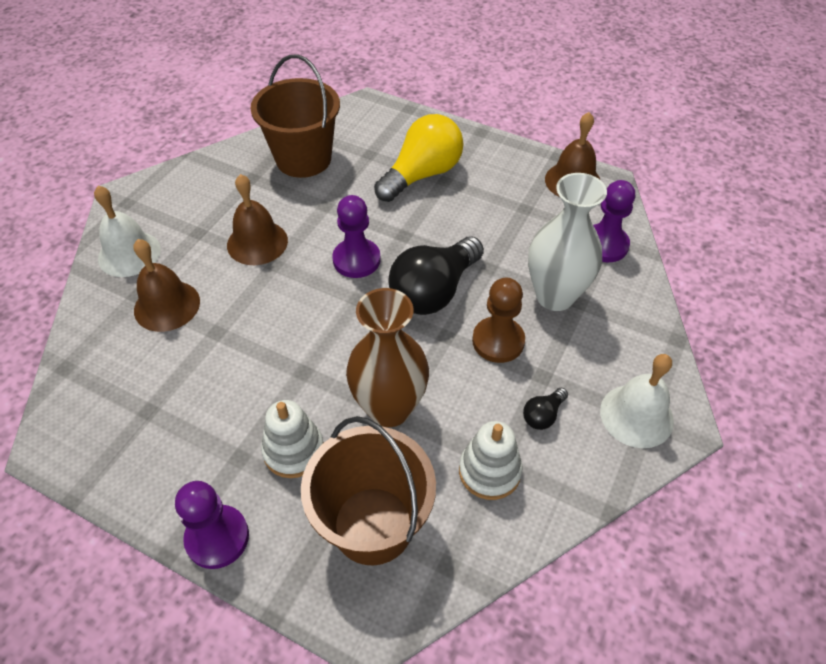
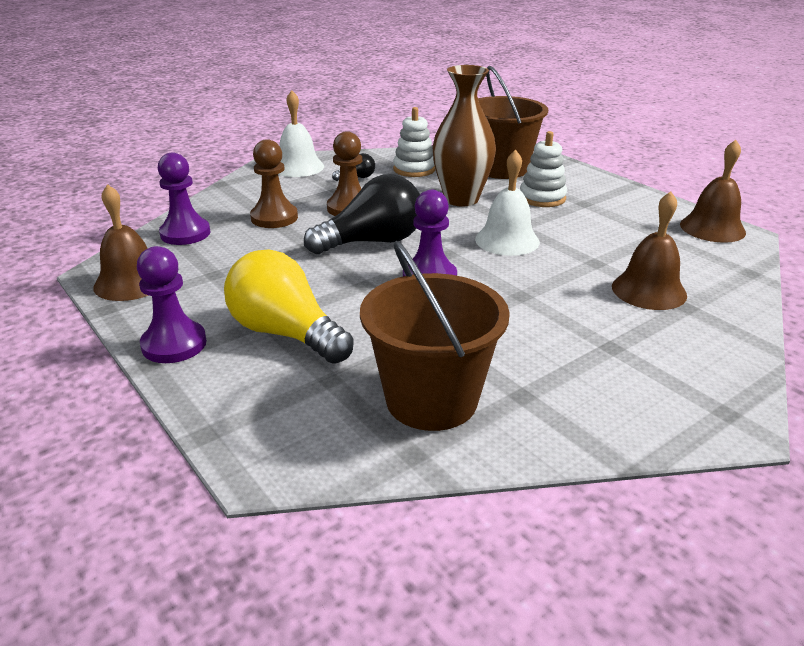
camera: 155 degrees left, 20 degrees down
white bell [94,186,161,277] -> white bell moved to [475,149,540,256]
purple pawn [175,481,249,569] -> purple pawn moved to [137,246,207,363]
brown bell [227,174,288,265] -> brown bell moved to [680,140,746,243]
yellow light bulb [374,114,463,202] -> yellow light bulb turned 60 degrees clockwise [224,249,354,363]
white vase [528,173,607,311] -> brown pawn [250,139,298,228]

